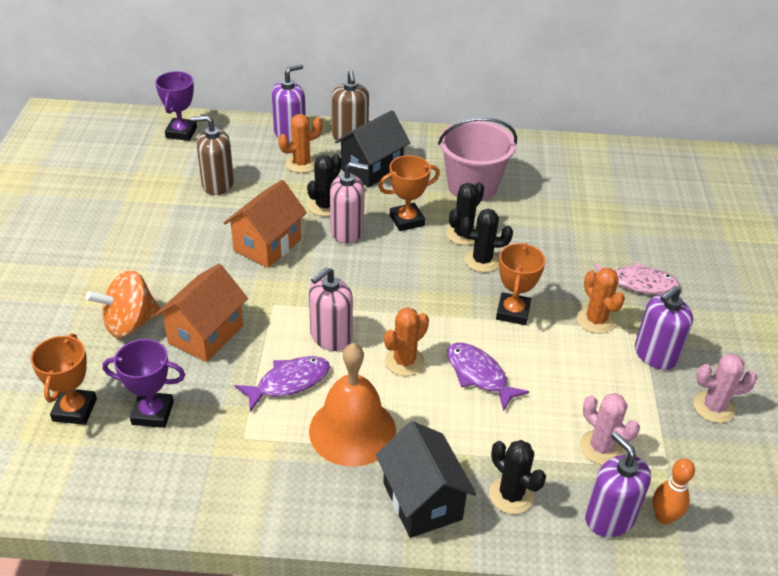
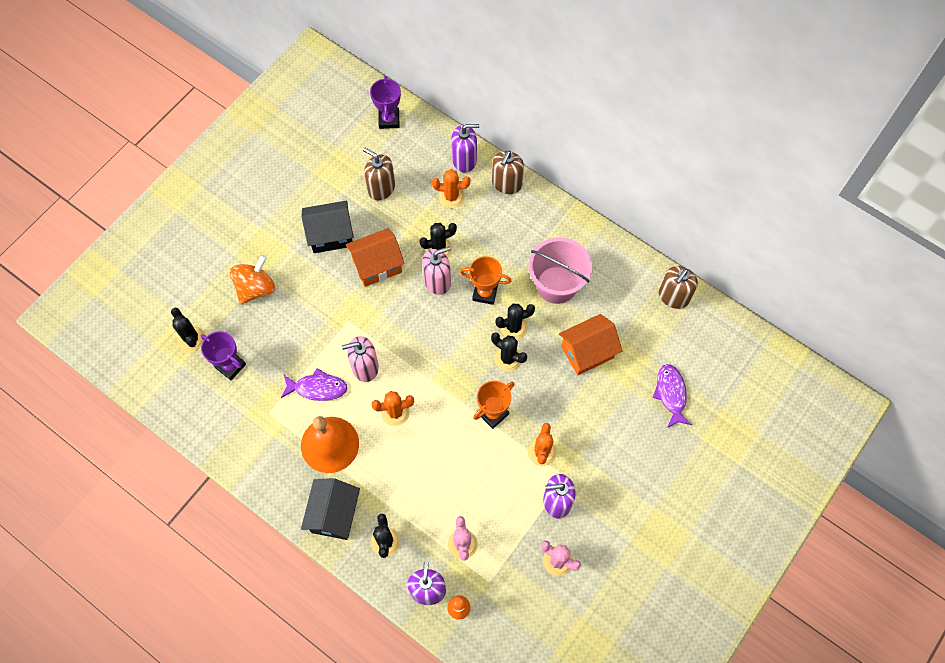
camera: 35 degrees right, 25 degrees up
orange trophy [31,333,97,425] -> black cactus [171,308,205,351]
orange spinning top [86,270,161,338] -> orange spinning top turned 120 degrees clockwise [230,255,275,304]
purple trophy [155,71,197,141] -> purple trophy turned 45 degrees counterclockwise [370,76,401,129]
orange house [155,264,248,362] -> orange house moved to [559,314,622,375]
pink soap dispenser [330,162,368,244] -> pink soap dispenser turned 60 degrees counterclockwise [422,246,451,295]
black house [335,110,410,188] -> black house moved to [301,200,354,253]
purple fish [447,343,529,411] -> purple fish moved to [653,364,692,428]
pink fish [594,262,680,294] -> none
none -> brown soap dispenser [659,266,698,309]

